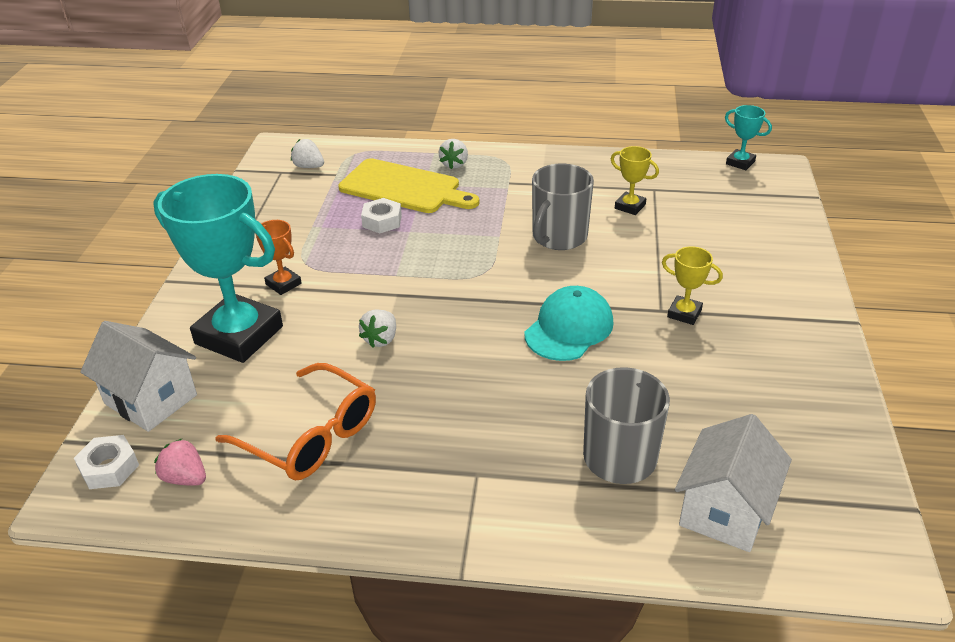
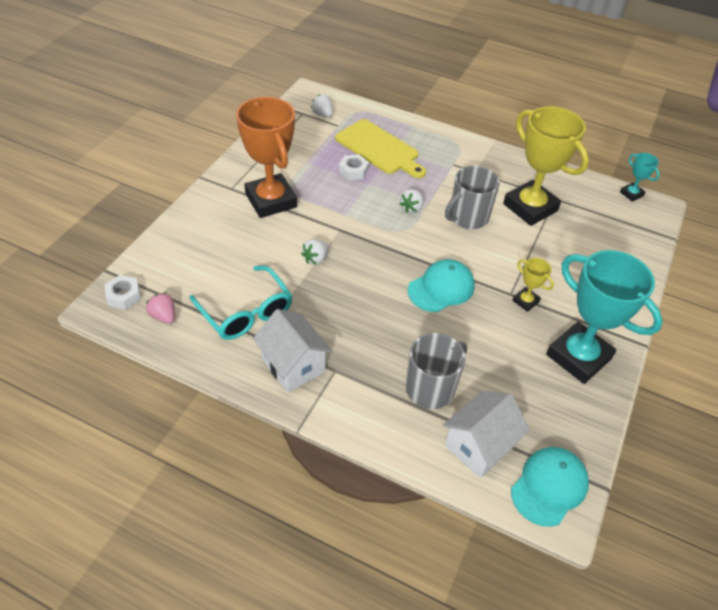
camera: 15 degrees right, 10 degrees up
white house [80,321,197,432] -> white house moved to [253,309,332,393]
turquoise trophy [153,174,283,363] -> turquoise trophy moved to [546,250,663,384]
orange glasses [215,363,376,480] -> turquoise glasses [190,266,292,340]
orange trophy [255,220,302,295] -> orange trophy [236,97,297,218], size x2.28
white strawberry [438,139,468,169] -> white strawberry moved to [400,189,424,213]
yellow trophy [611,146,659,215] -> yellow trophy [503,106,589,226], size x2.28
none -> turquoise cap [511,447,589,527]

